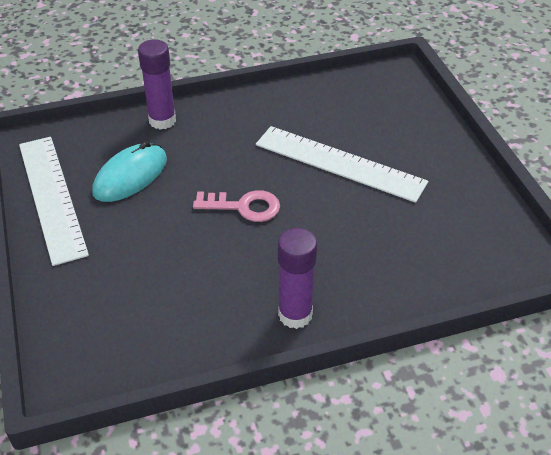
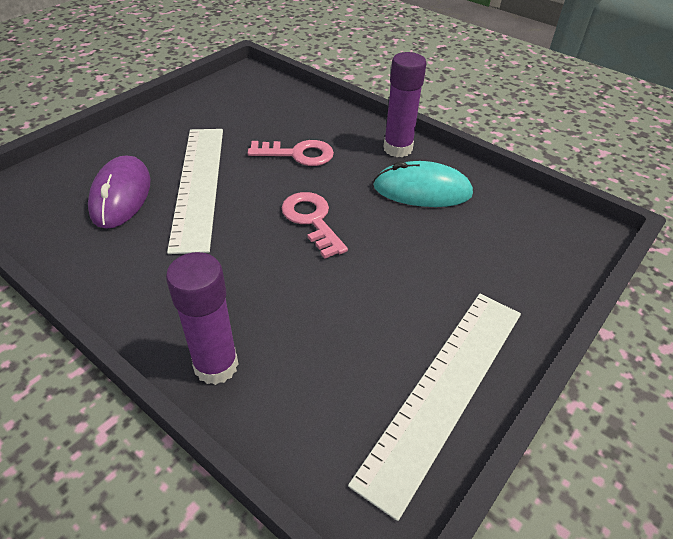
camera: 125 degrees left, 0 degrees up
turquoise mouse [92,141,167,202] -> turquoise mouse moved to [373,161,473,207]
none -> purple mouse [88,156,151,229]
none -> pink key [248,140,334,166]

